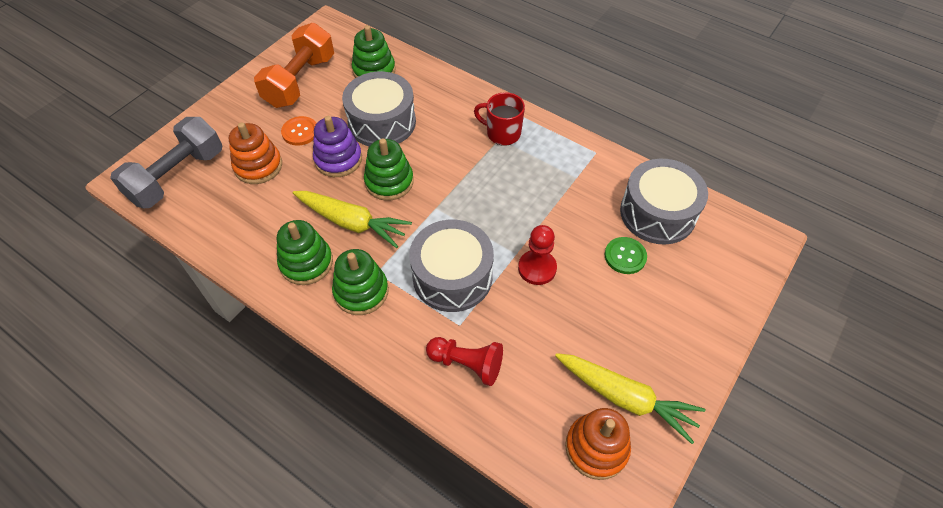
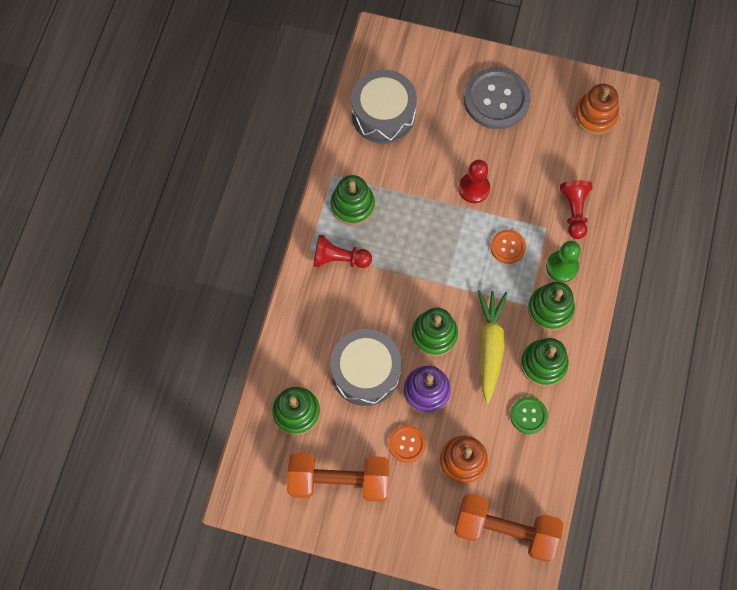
camera: 110 degrees left, 15 degrees up
grey dumbbell [110,117,223,208] -> orange dumbbell [454,494,563,562]
grey drum [409,220,494,312] -> orange button [490,230,526,264]
red mug [474,92,525,146] -> red pawn [314,235,372,268]
yellow carrot [555,353,706,444] -> none
green button [605,237,647,274] -> green button moved to [510,397,548,434]
none -> green stacking toy [331,175,375,225]
none -> grey button [464,67,531,129]
none -> green pawn [546,241,581,282]

